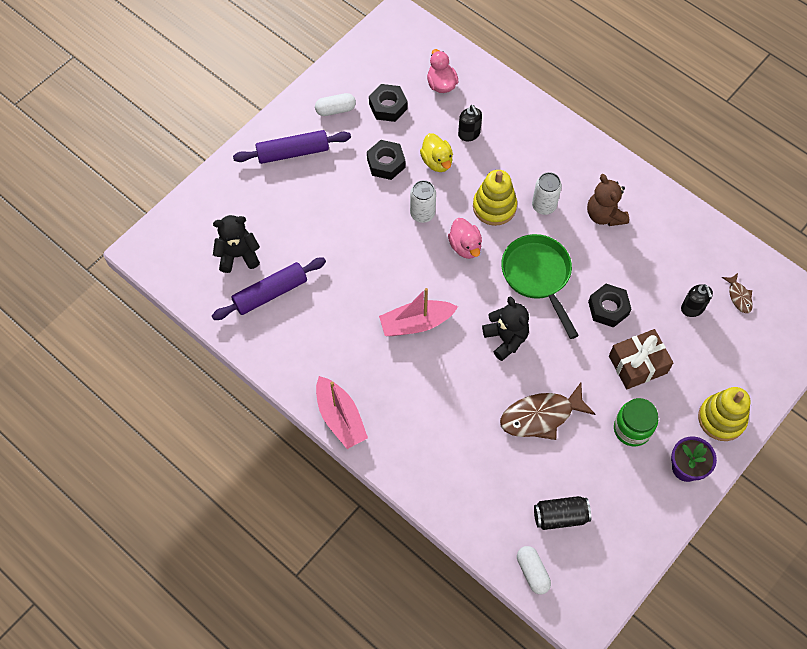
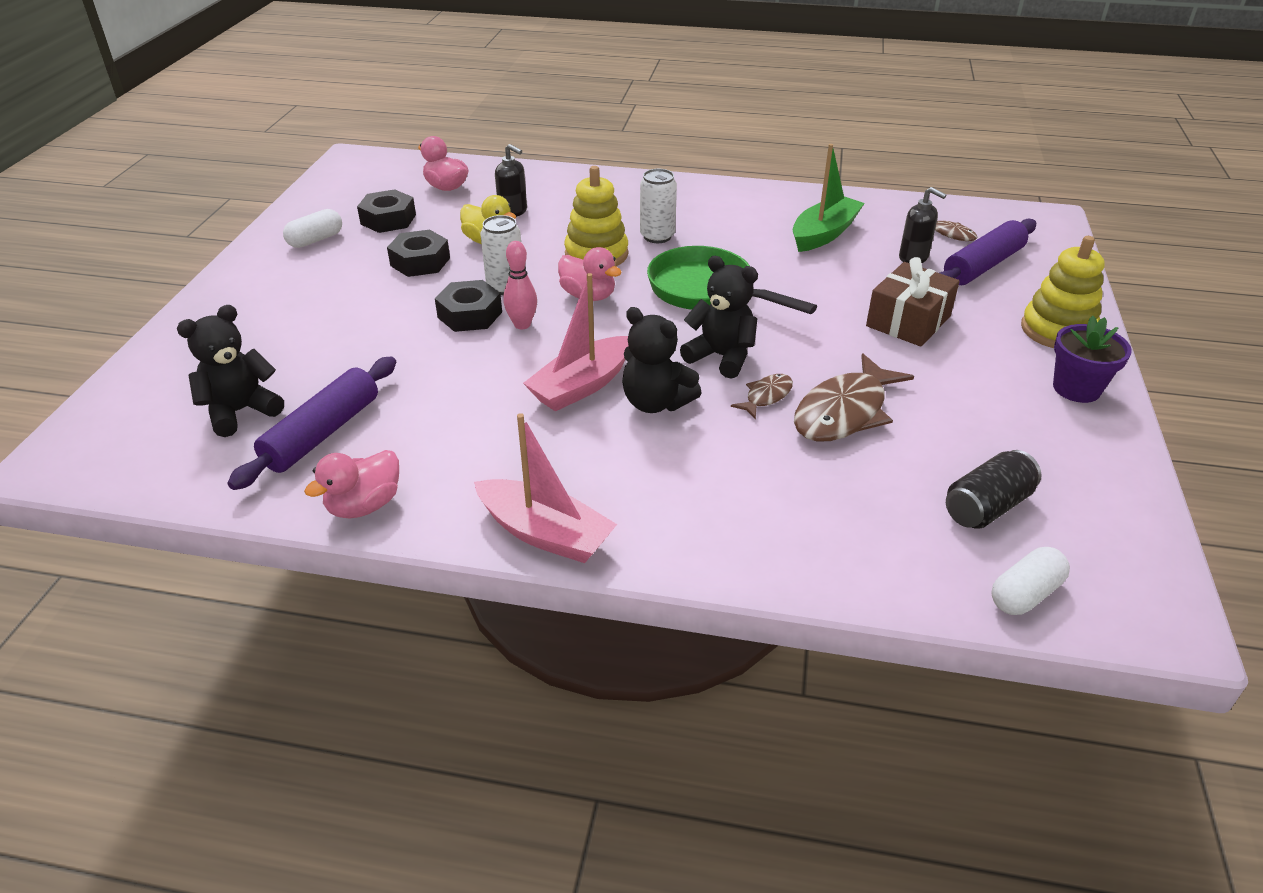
camera: 30 degrees left, 25 degrees down
purple rolling pin [233,130,351,164] -> purple rolling pin moved to [940,218,1036,285]
white capsule [517,546,551,594] -> white capsule turned 75 degrees counterclockwise [991,547,1070,615]
brown teddy bear [587,174,629,226] -> none
black nut [588,284,631,328] -> black nut moved to [435,280,502,332]
green jar [614,398,658,446] -> none
none -> pink duck [304,450,399,519]
none -> pink bowling pin [503,241,537,329]
none -> black teddy bear [622,307,702,413]
none -> brown fish [731,374,793,419]
none -> green boat [793,144,865,252]

